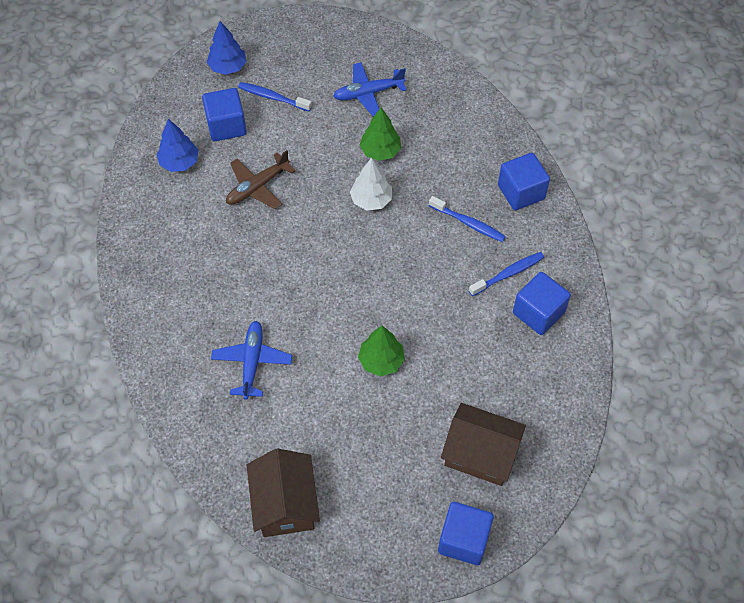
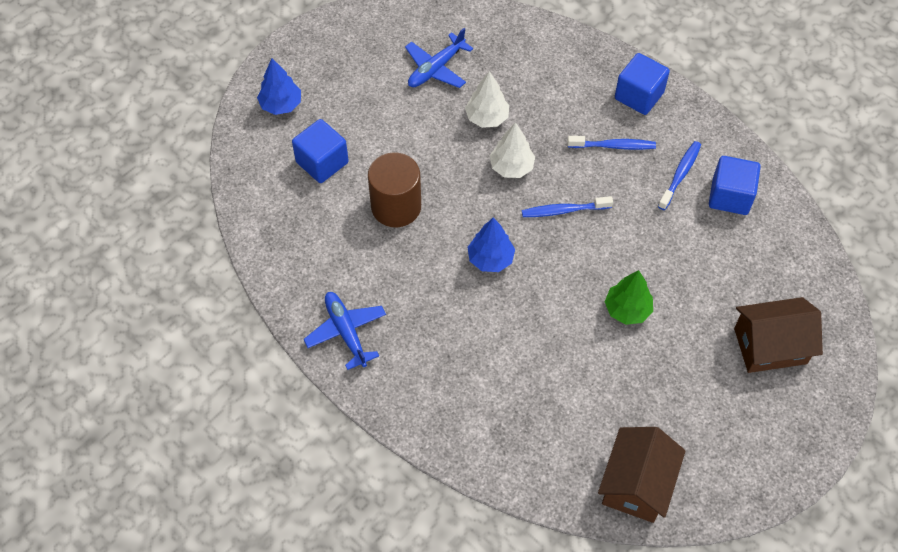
camera: 30 degrees left, 0 degrees up
blue tree [157,119,199,172] -> blue tree moved to [467,217,515,272]
blue plane [211,321,292,400] -> blue plane moved to [304,292,386,370]
brown plane [226,150,295,209] -> brown cylinder [368,152,421,227]
blue toothbrush [238,82,312,111] -> blue toothbrush moved to [522,196,613,217]
brown house [247,448,320,537] -> brown house turned 60 degrees clockwise [598,427,686,523]
green tree [360,108,401,161] -> white tree [465,71,509,128]
blue cube [438,502,494,565] -> none

